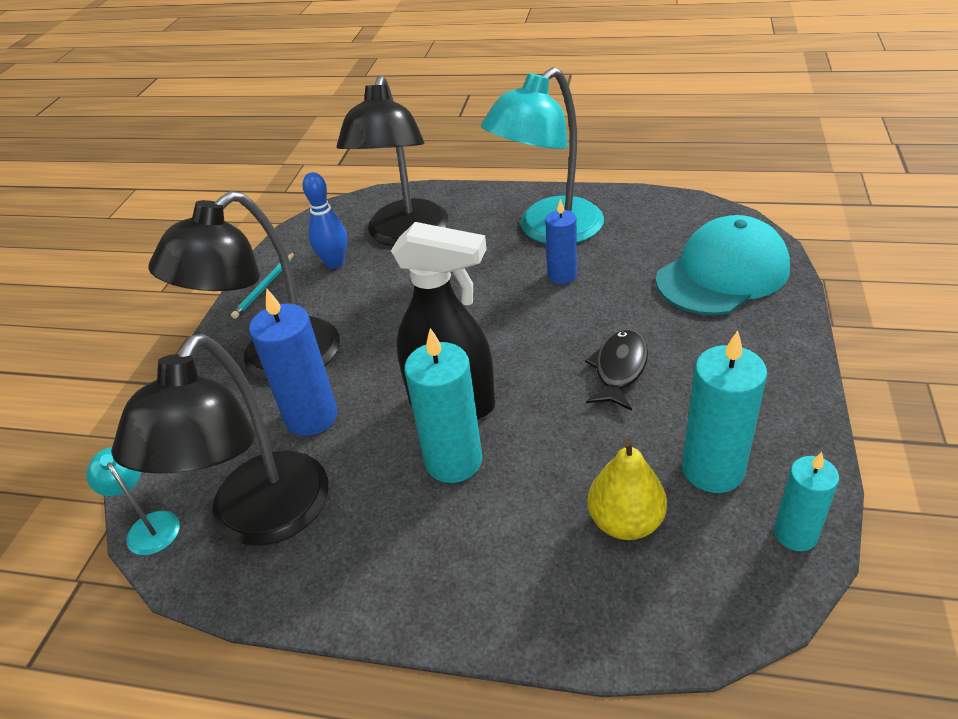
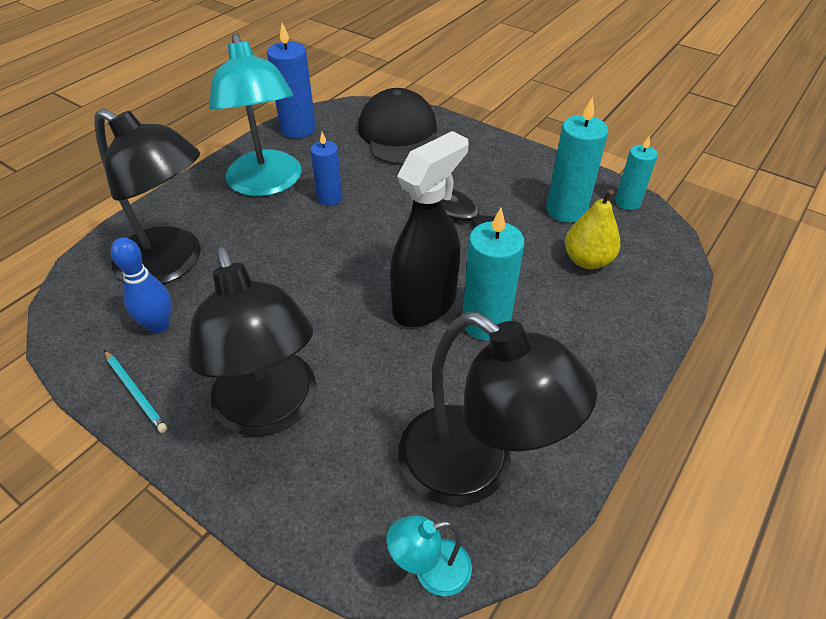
camera: 70 degrees left, 5 degrees up
blue candle [249,288,338,436] -> blue candle moved to [267,23,316,138]
turquoise cap [656,215,790,315] -> black cap [358,88,437,165]

